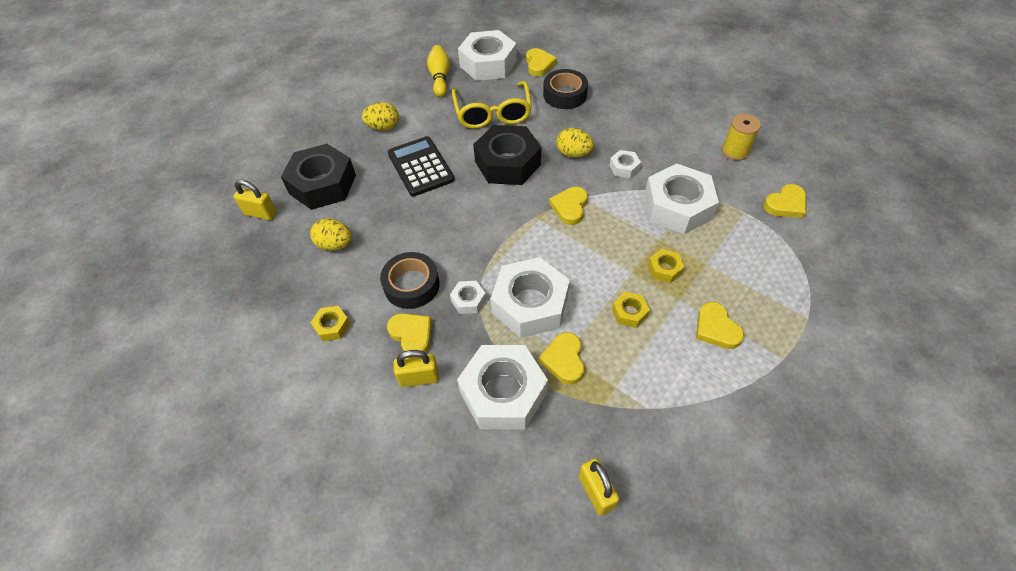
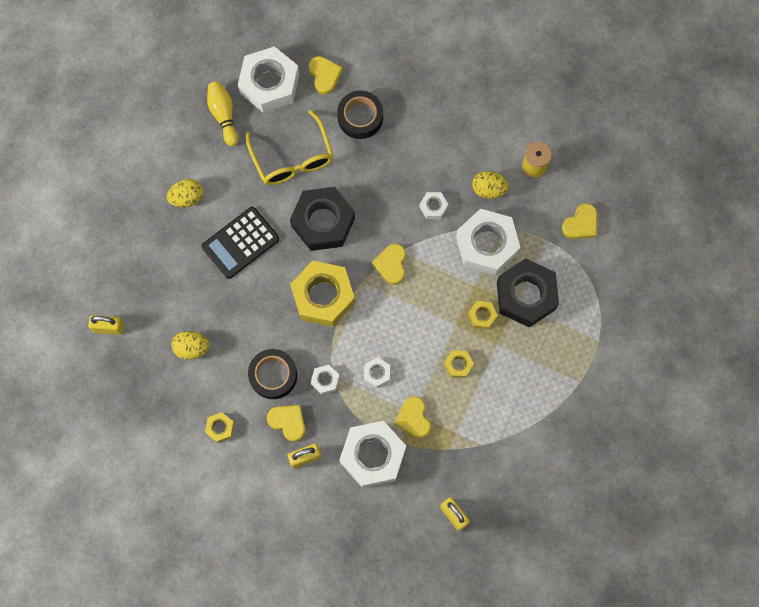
camera: 15 degrees left, 20 degrees up
black nut [281,144,356,210] -> black nut moved to [497,258,559,327]
black calculator [388,136,454,197] -> black calculator turned 90 degrees counterclockwise [202,207,279,279]
white nut [491,257,570,338] -> white nut [364,357,390,388], size x0.45
yellow egg [556,128,594,157] -> yellow egg moved to [472,171,509,199]
yellow heart [696,302,744,349] -> none
none -> yellow nut [290,261,355,327]

